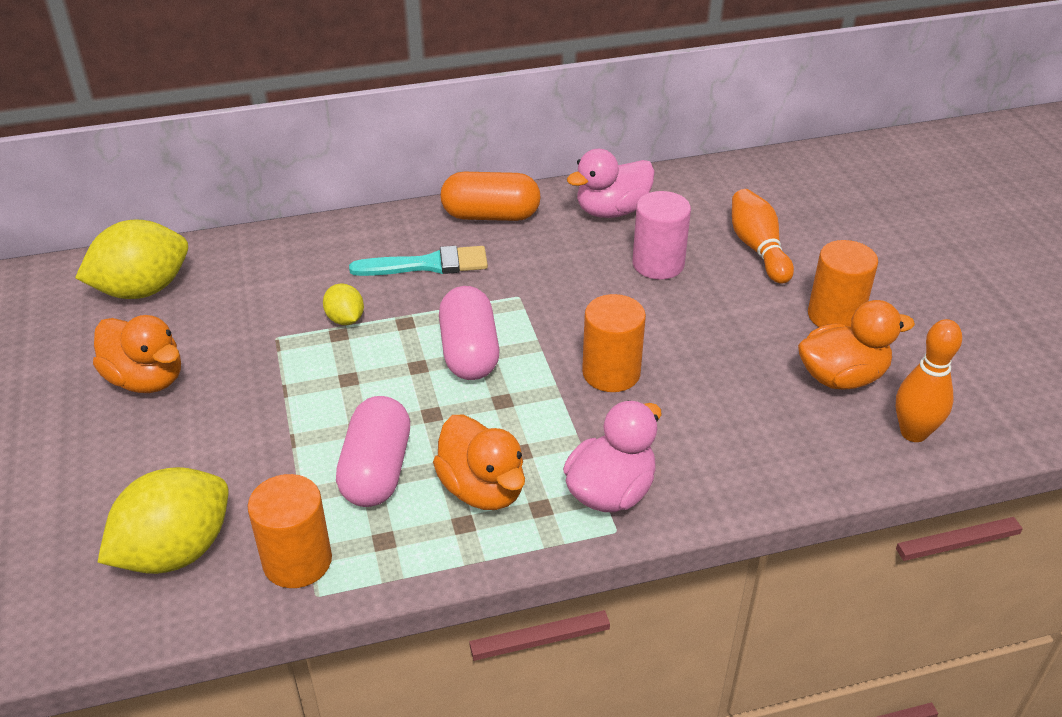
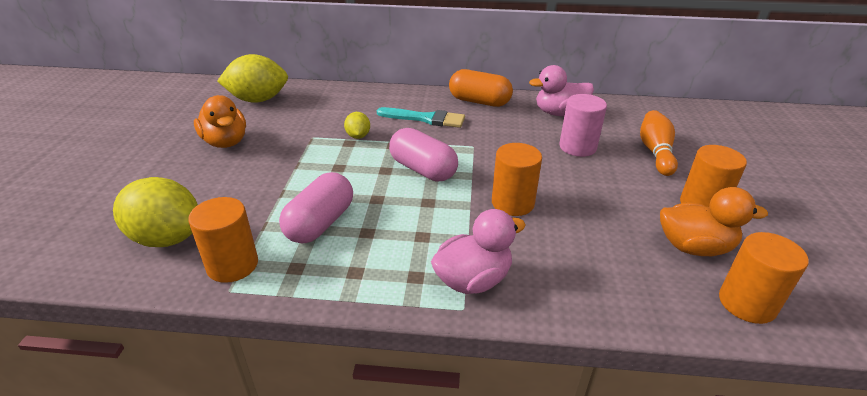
camera: 20 degrees right, 5 degrees down
yellow lemon [97,467,229,574] -> yellow lemon turned 45 degrees clockwise [113,177,198,247]
orange duck [433,415,525,510] -> none
pink capsule [439,286,500,380] -> pink capsule turned 60 degrees counterclockwise [389,128,458,181]
orange bowling pin [896,319,962,442] -> orange cylinder [719,232,809,324]

